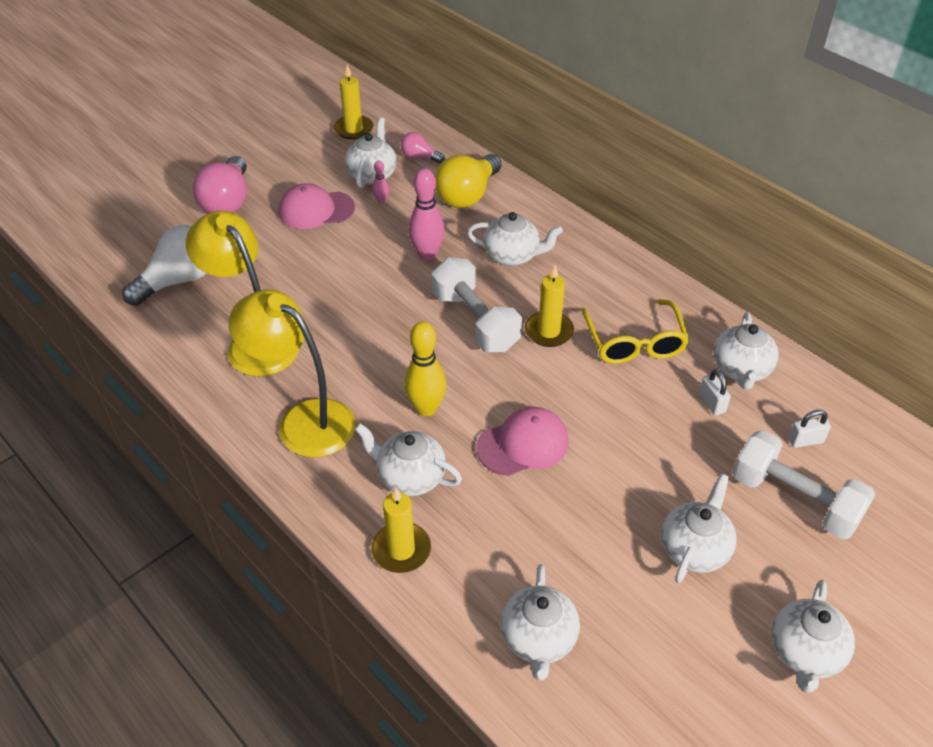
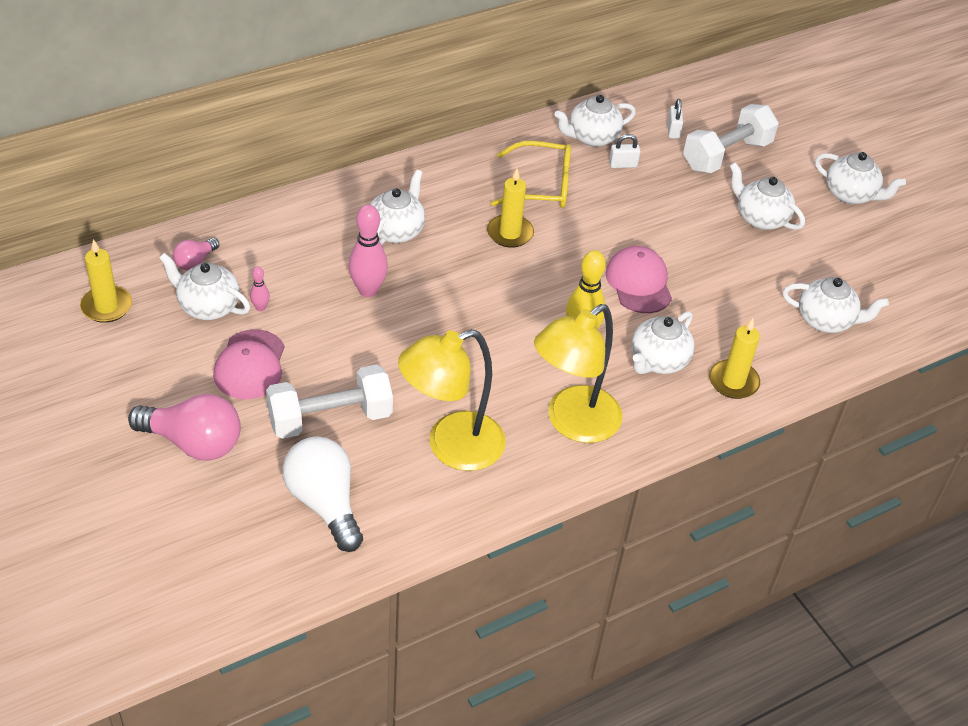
camera: 80 degrees left, 0 degrees up
white dumbbell [431,257,522,352] -> white dumbbell moved to [266,364,393,439]
yellow light bulb [435,154,502,208] -> none
white teapot [713,312,779,390] -> white teapot turned 135 degrees clockwise [555,95,636,147]

